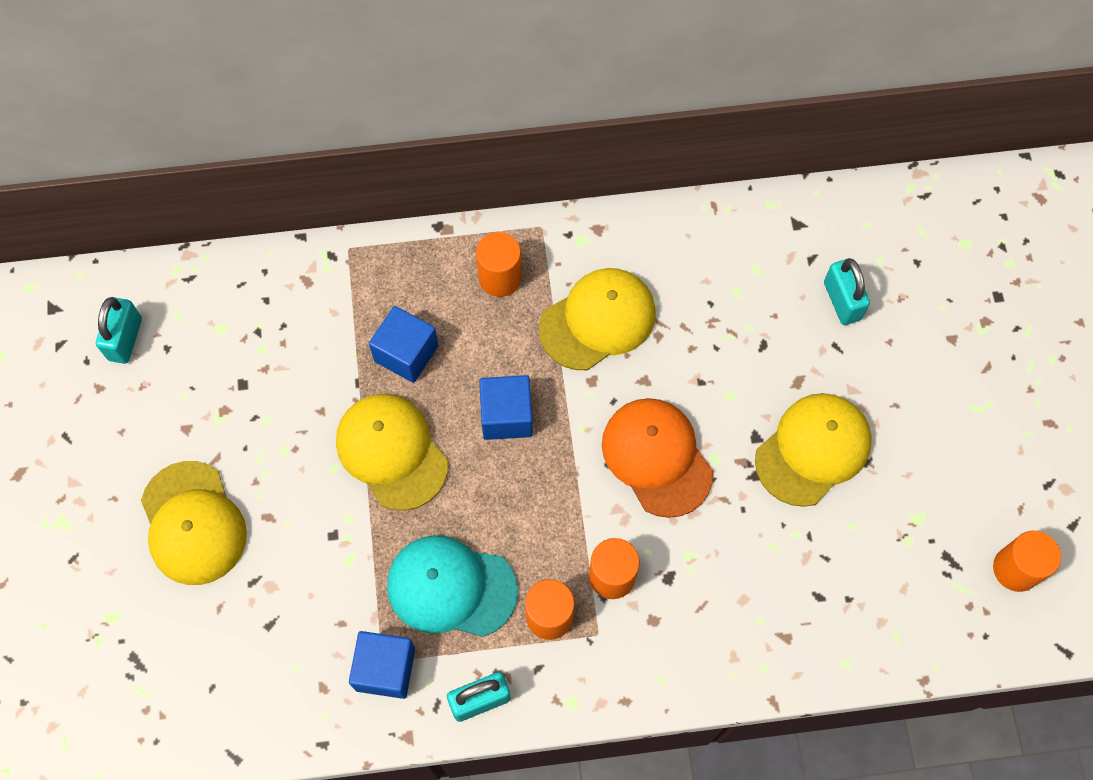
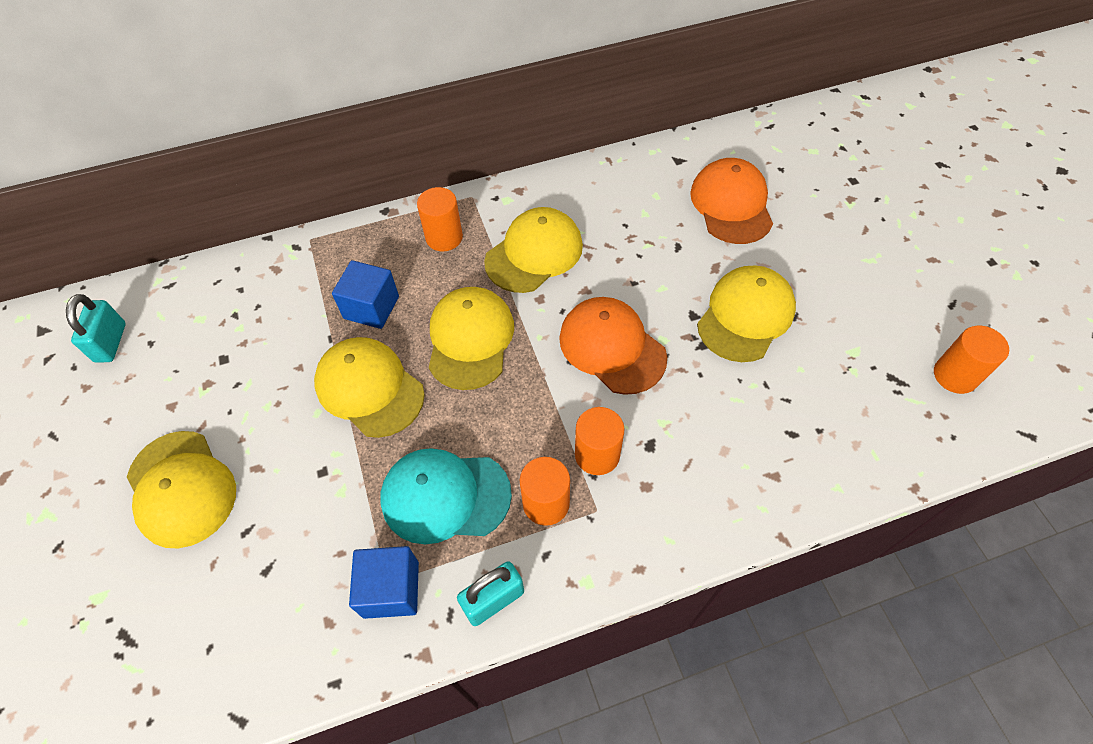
camera: 10 degrees left, 10 degrees down
blue cube [479,375,533,440] -> yellow cap [429,287,514,390]
turquoise padlock [824,258,870,325] -> orange cap [690,158,773,244]

